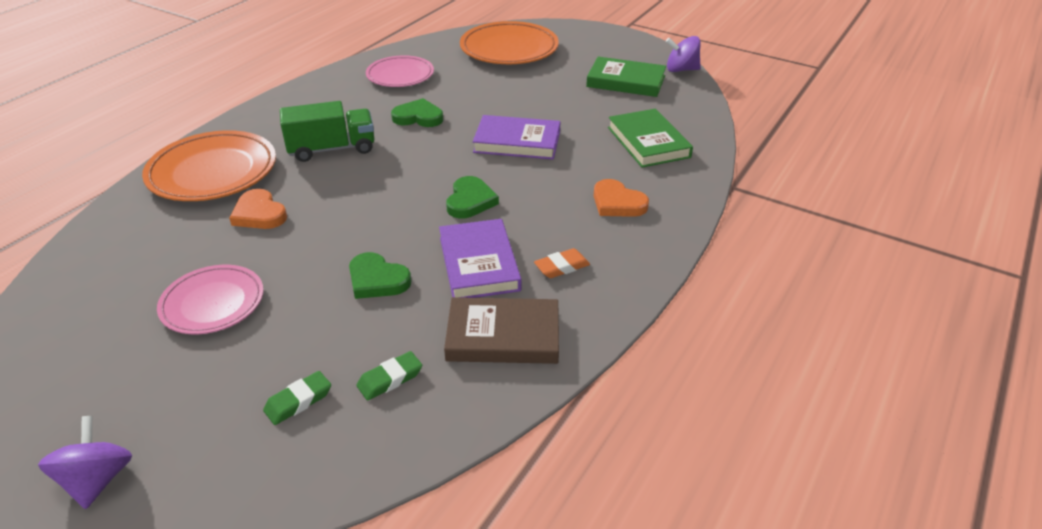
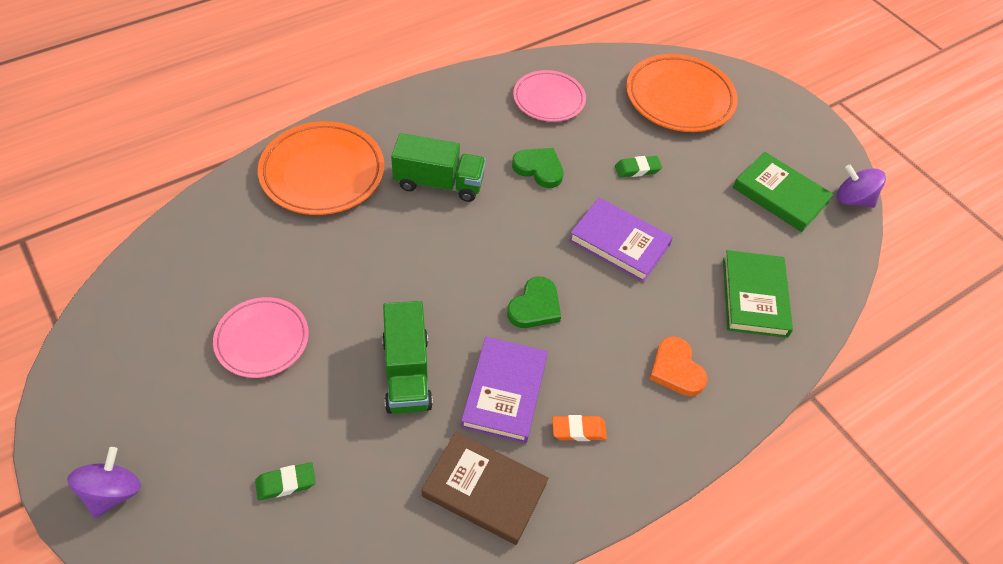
camera: 20 degrees right, 15 degrees up
orange heart [229,189,287,229] -> none
green heart [349,252,411,299] -> green truck [382,301,433,414]
green eraser [356,351,422,401] -> green eraser moved to [615,156,662,177]

